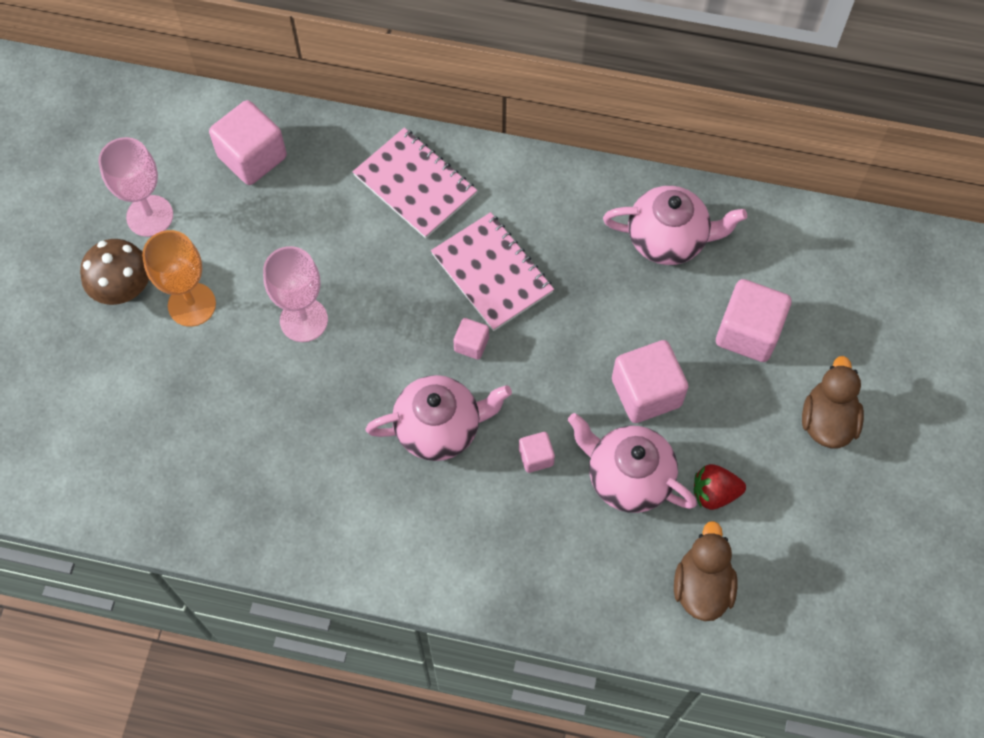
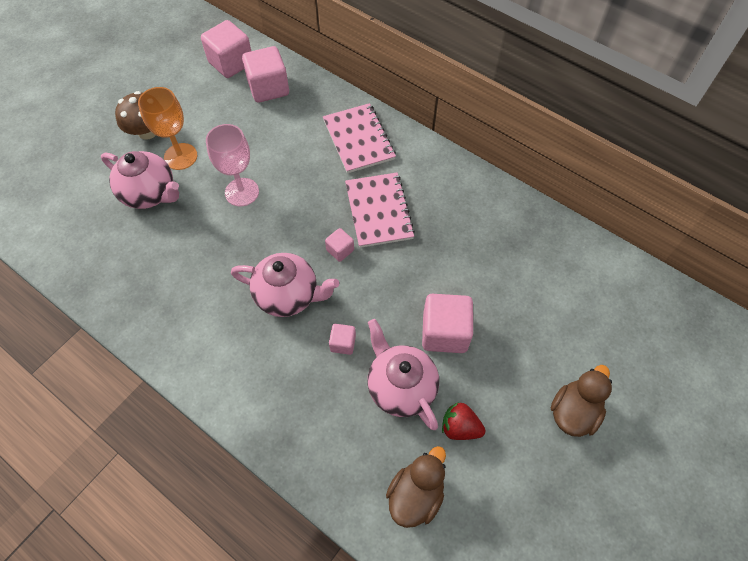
camera: 25 degrees right, 5 degrees down
pink goblet [98,137,173,237] -> none
pink teapot [603,186,747,265] -> pink teapot moved to [101,151,179,209]
pink cube [716,279,792,362] -> pink cube moved to [201,20,251,78]

